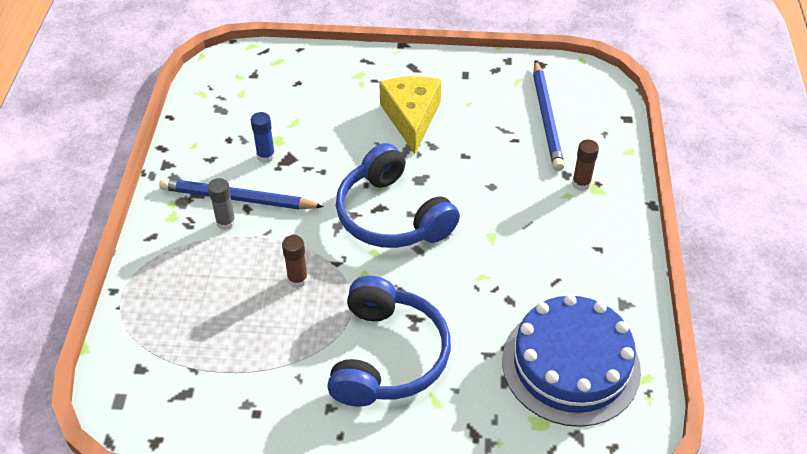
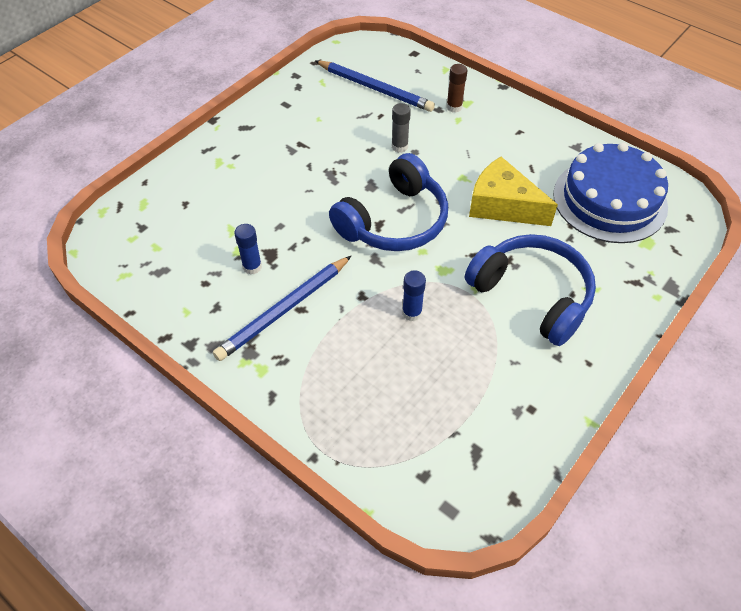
camera: 55 degrees left, 5 degrees up
grey glue stick [208,178,236,230] -> grey glue stick moved to [392,103,411,153]
brown glue stick [282,235,308,288] -> blue glue stick [402,270,426,321]
blue headphones [336,143,460,248] -> blue headphones turned 45 degrees counterclockwise [329,153,448,251]
yellow cheese [379,76,441,154] -> yellow cheese moved to [469,157,558,226]

